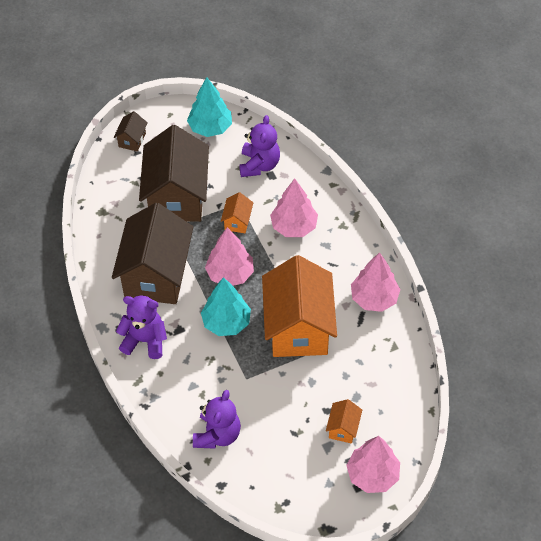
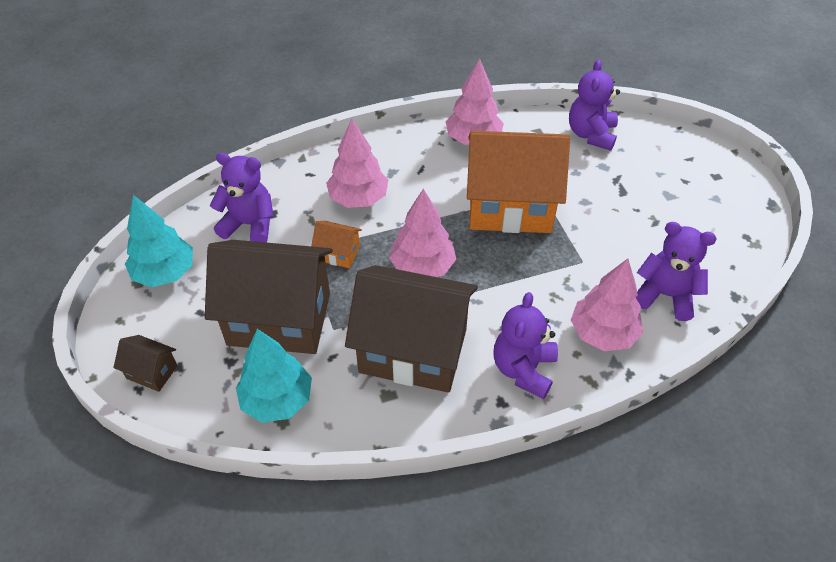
camera: 85 degrees left, 5 degrees down
turquoise tree [201,277,251,336] -> turquoise tree moved to [236,329,312,423]
orange house [326,399,362,444] -> none
pink tree [346,436,400,493] -> pink tree moved to [571,258,643,351]
none -> purple teddy bear [569,59,620,151]

